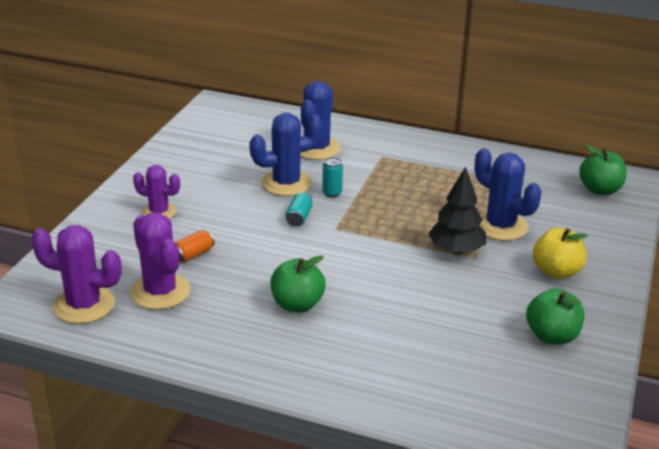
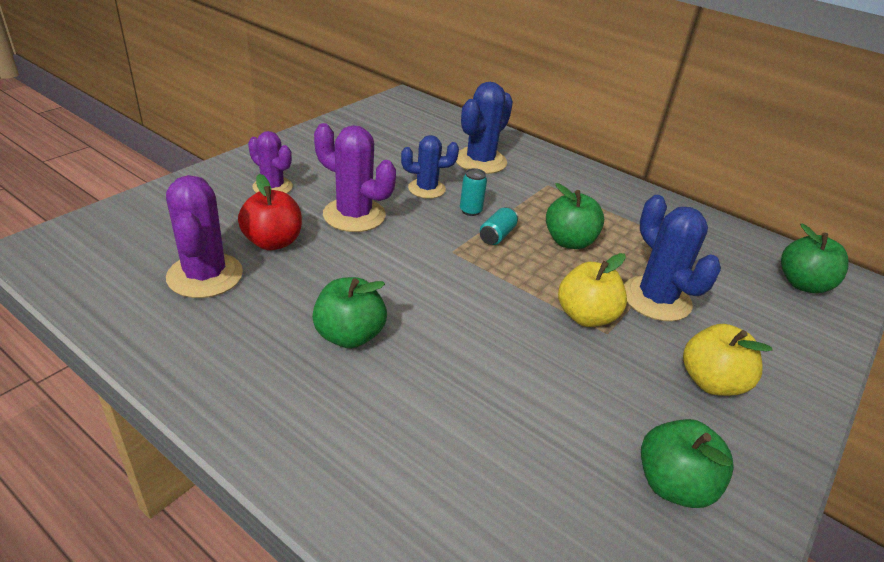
camera: 15 degrees right, 5 degrees up
purple cactus [31,225,122,324] -> purple cactus moved to [314,123,396,232]
orange can [175,230,214,263] -> red apple [238,174,302,250]
blue cactus [249,113,323,196] -> blue cactus [401,135,459,199], size x0.65
turquoise can [285,192,313,226] -> turquoise can moved to [480,207,518,245]
black tree [428,166,486,254] -> yellow apple [558,253,627,327]
none -> green apple [546,183,604,249]

